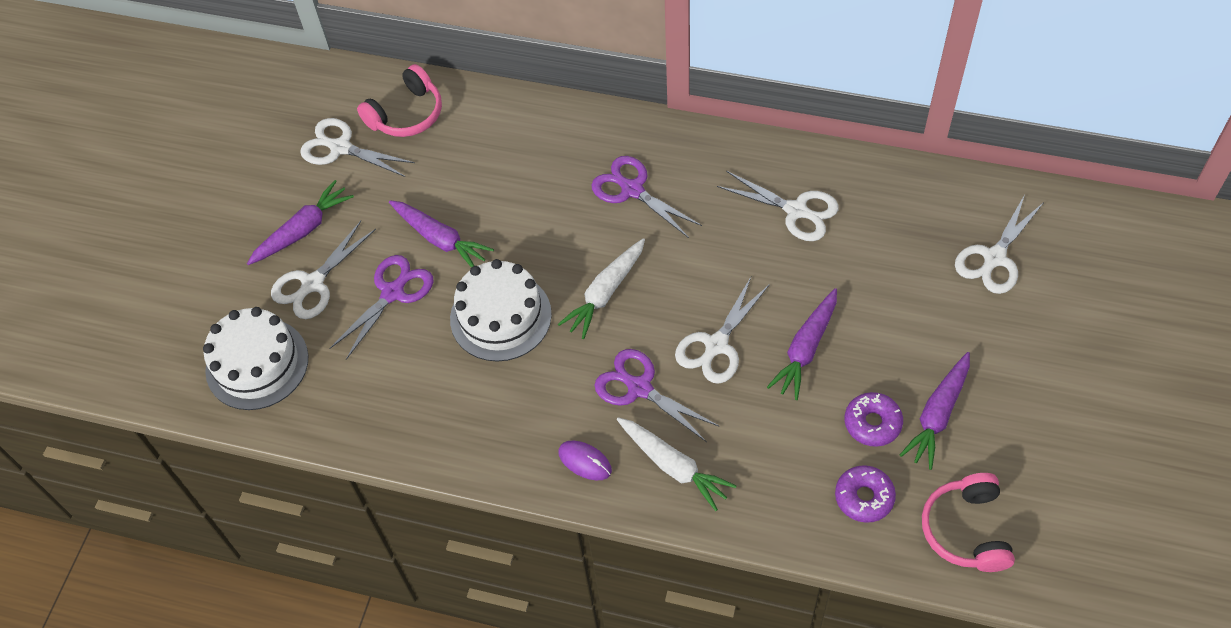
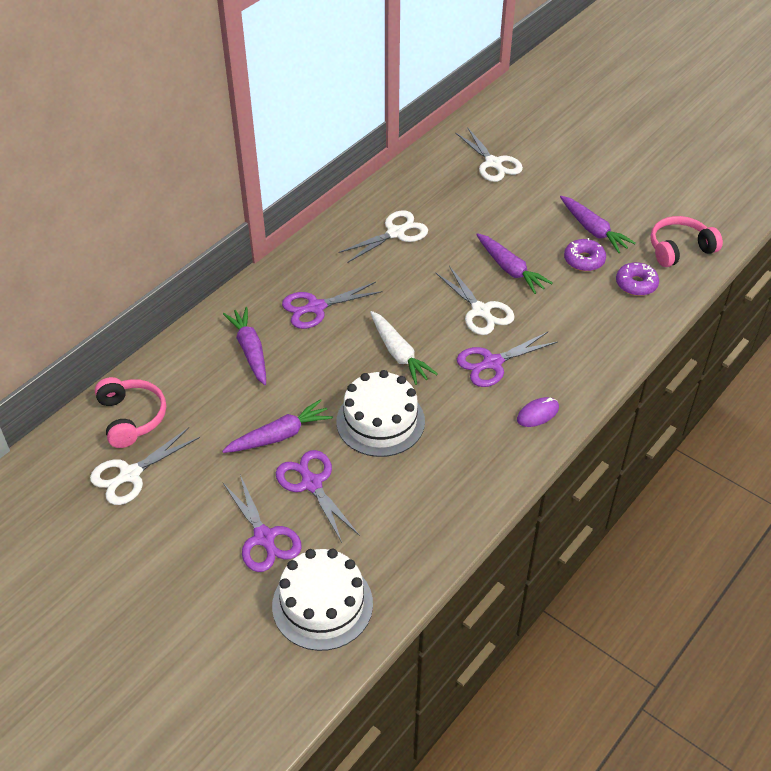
camera: 70 degrees left, 10 degrees down
purple carrot [247,180,354,265] -> purple carrot moved to [223,307,266,385]
white scissors [271,221,376,319] -> purple scissors [222,475,302,572]
white carrot [617,417,737,511] -> none
pink headphones [922,473,1015,572] -> pink headphones turned 135 degrees clockwise [650,216,723,267]

